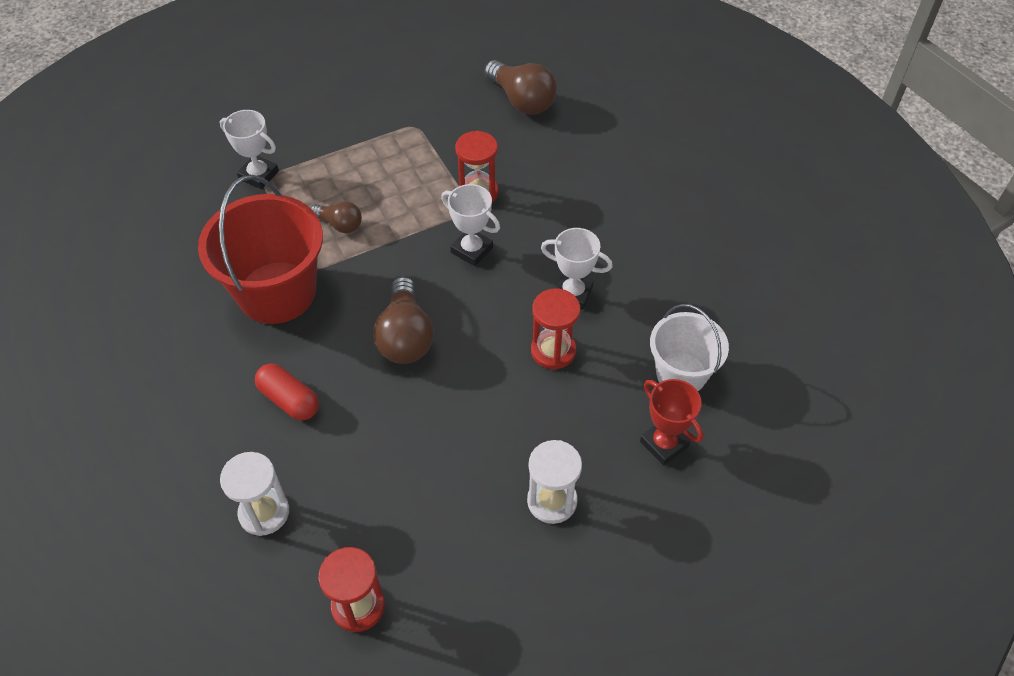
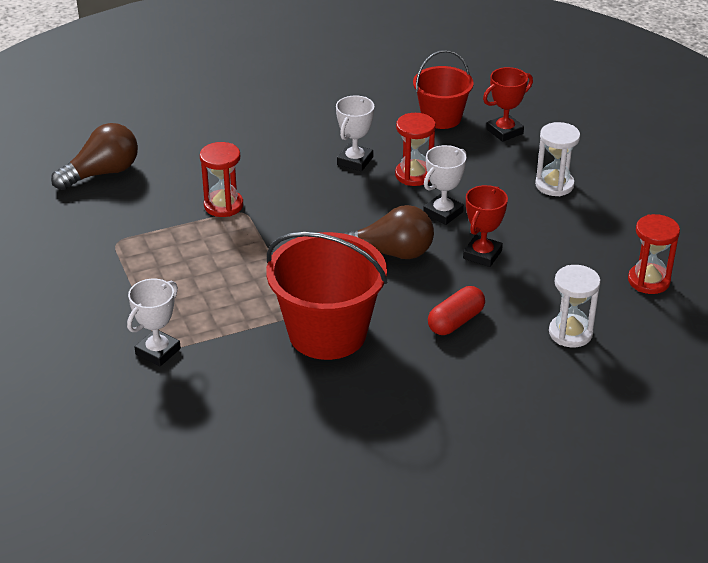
camera: 85 degrees left, 15 degrees down
brown light bulb [311,201,362,233] -> none
white trophy [441,184,500,266] -> white trophy moved to [423,145,467,225]
white bucket [650,304,729,391] -> red bucket [413,50,474,129]
none -> red trophy [463,185,508,267]

